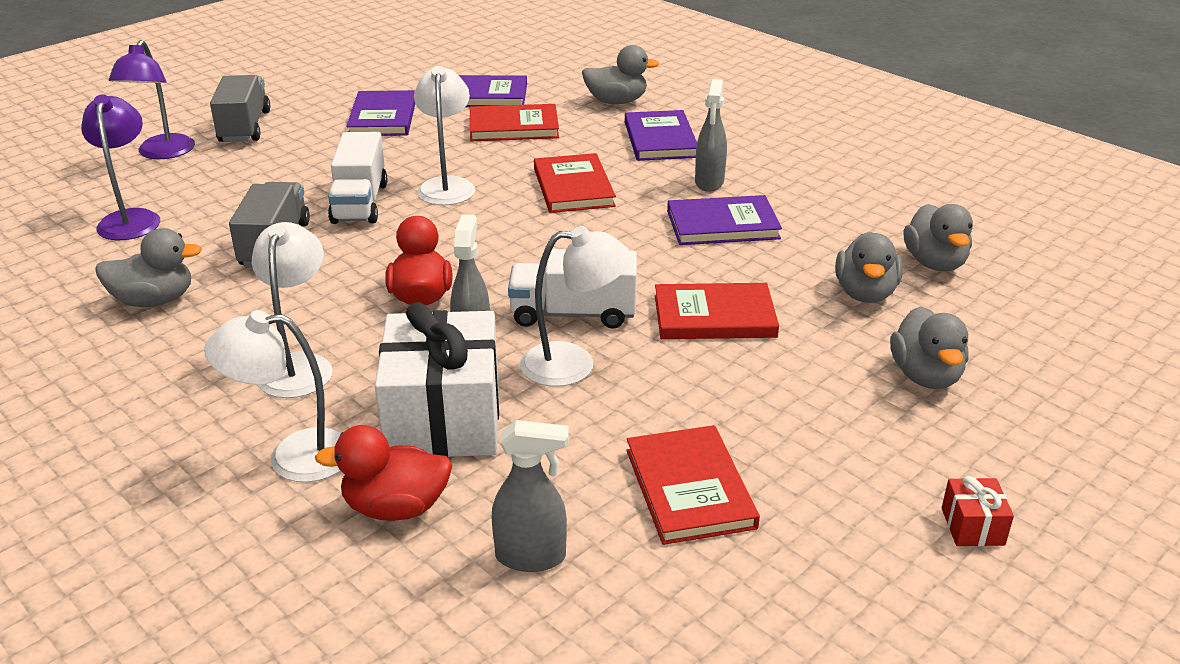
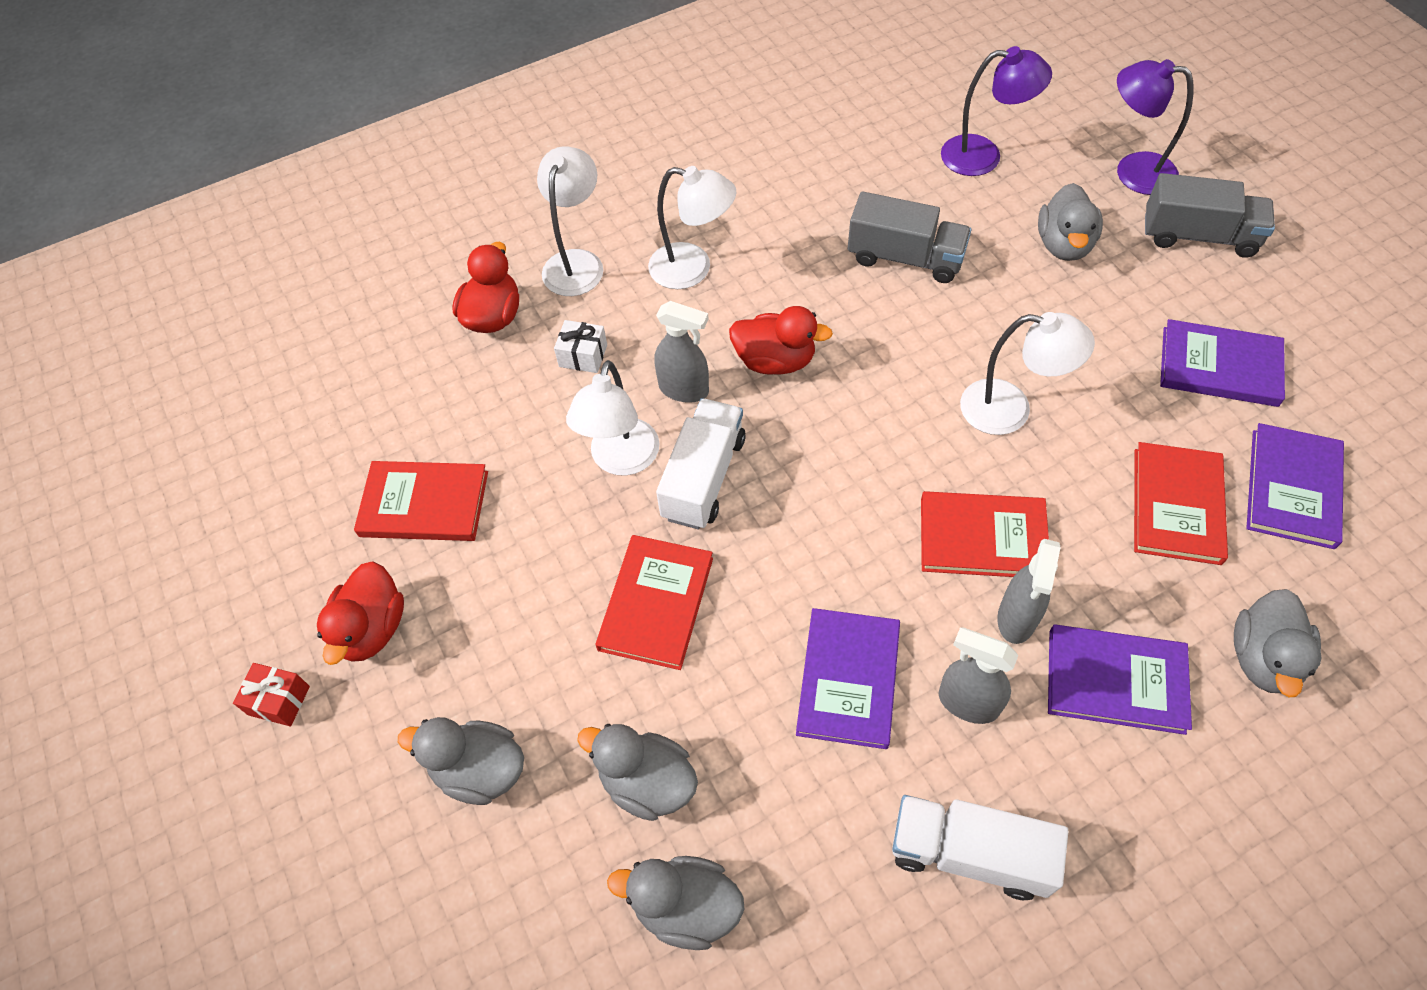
camera: 110 degrees right, 25 degrees up
grey duck [95,228,202,307] -> grey duck moved to [1038,183,1103,261]
white truck [328,132,387,224] -> white truck moved to [892,795,1068,900]
white gift [375,302,499,457] -> white gift [554,320,607,373], size x0.41
grey spray bottle [491,420,569,572] -> grey spray bottle moved to [997,539,1061,644]
none -> red duck [317,561,404,665]

